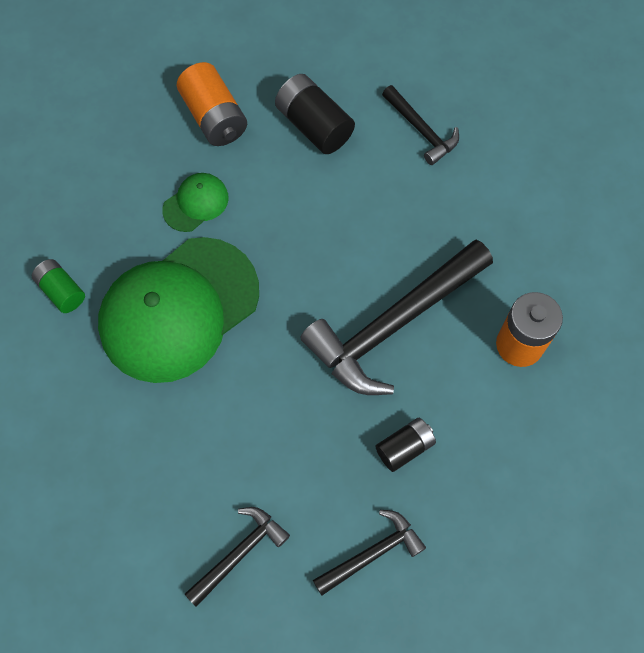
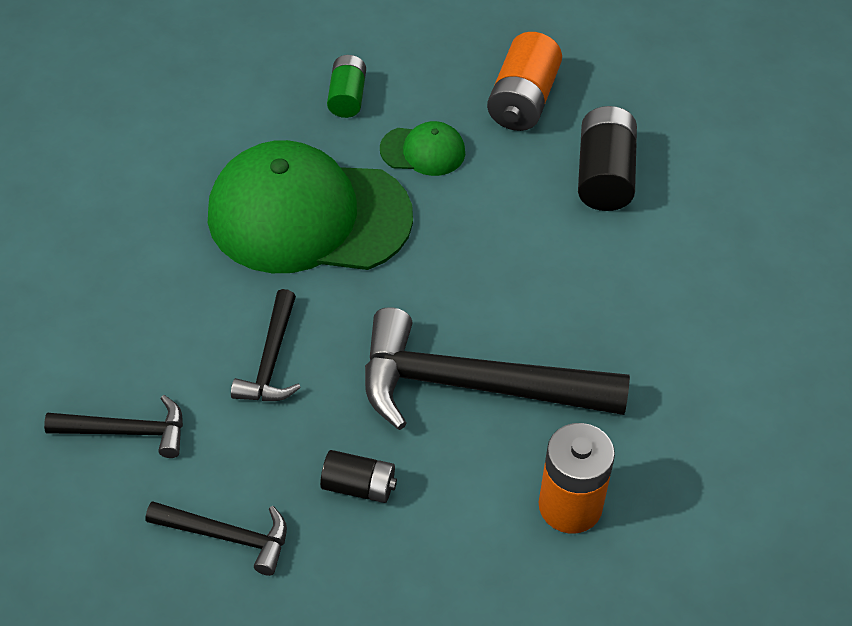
camera: 45 degrees right, 15 degrees down
green battery [32,259,85,313] -> green battery moved to [327,55,366,118]
black hammer [382,85,459,165] -> black hammer moved to [231,289,301,401]

